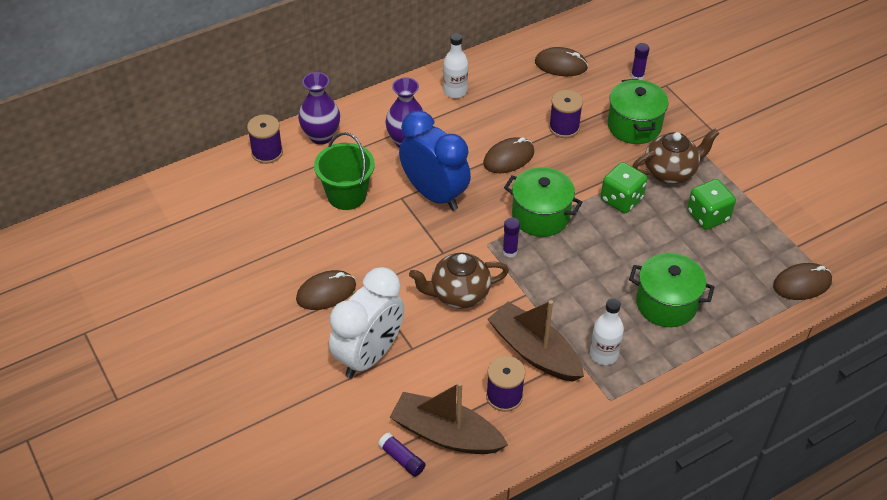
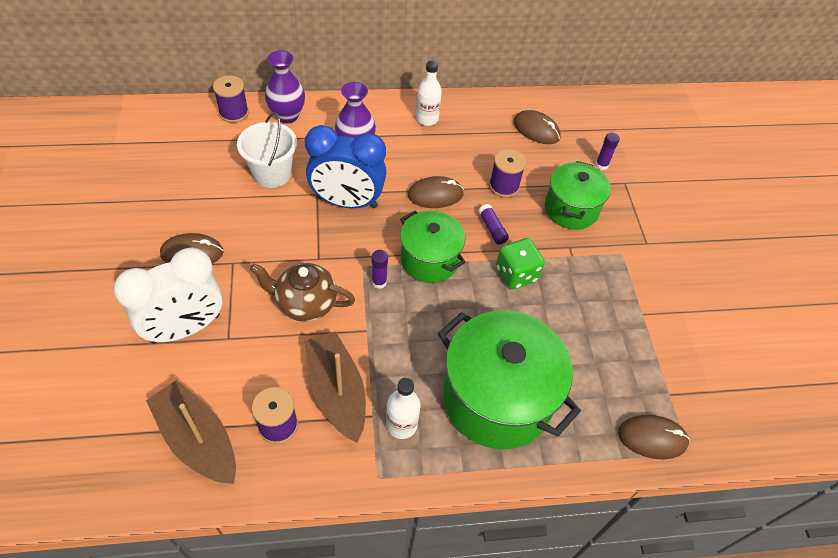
camera: 20 degrees right, 5 degrees up
green bucket [314,132,375,210] -> white bucket [237,112,297,188]
purple glue stick [378,433,426,477] -> purple glue stick moved to [478,204,509,244]
blue clock [399,111,471,211] -> blue clock turned 120 degrees clockwise [305,125,386,209]
green pot [629,253,714,327] -> green pot [438,310,581,449], size x1.65
brown teapot [632,129,719,184] -> none
green dice [687,179,736,230] -> none

